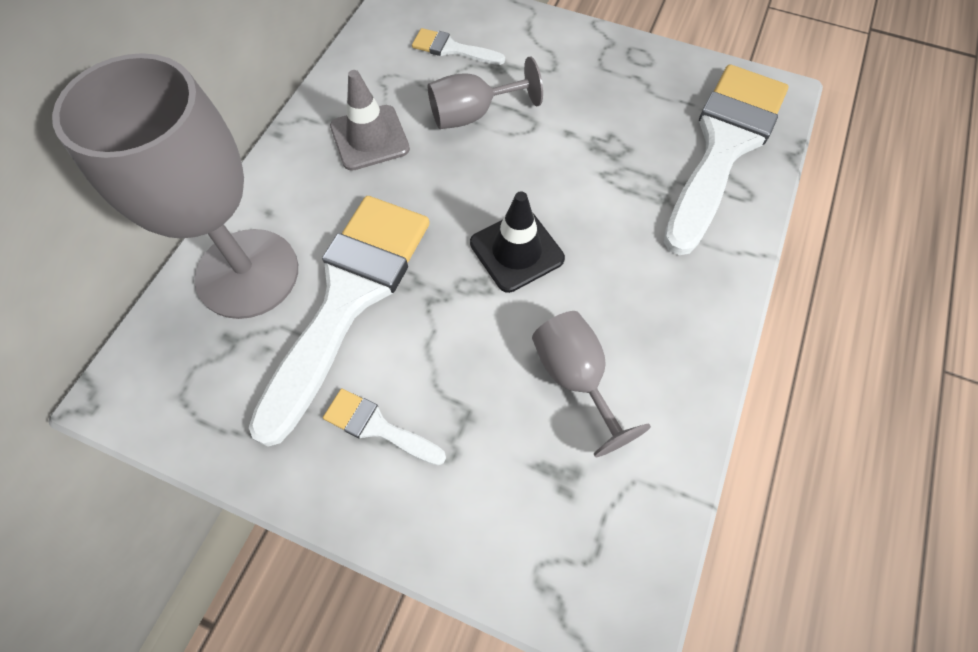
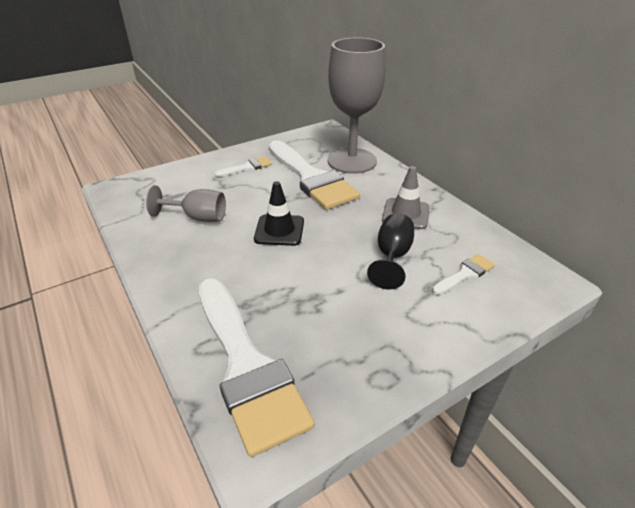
camera: 125 degrees right, 25 degrees down
grey goblet [428,57,543,129] -> black goblet [367,213,414,290]

